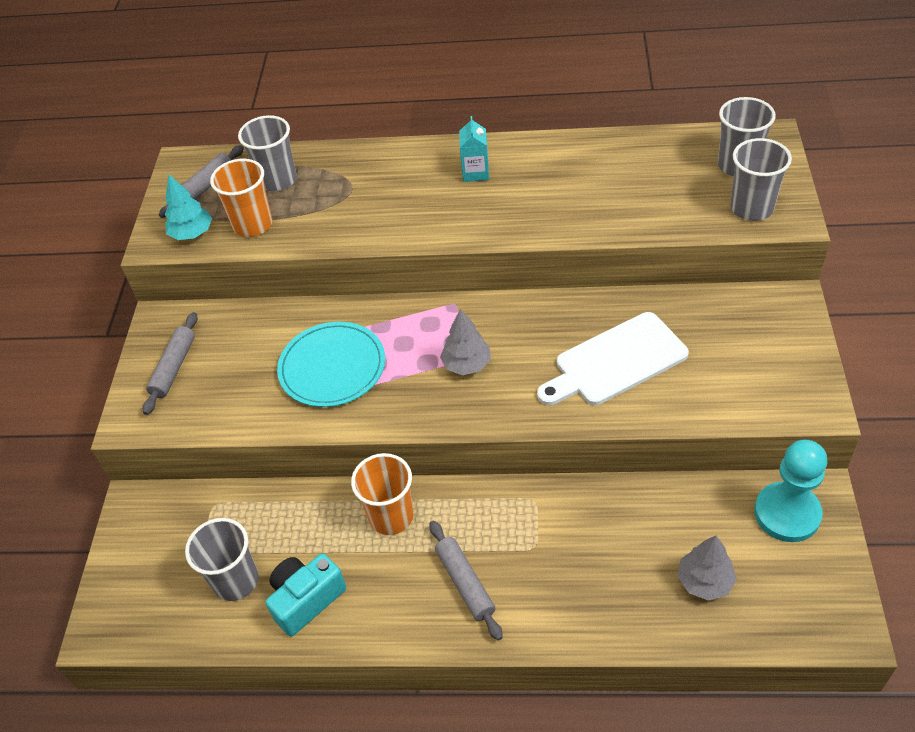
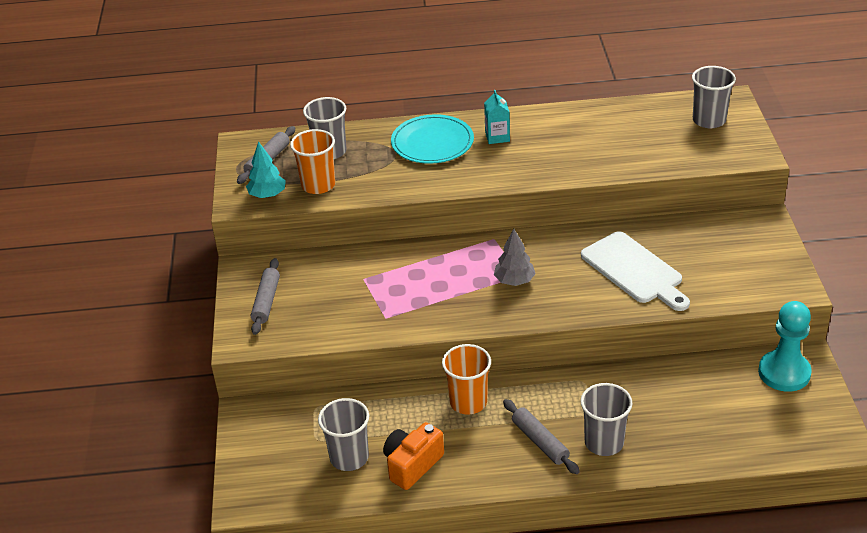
camera: 10 degrees left, 10 degrees down
turquoise camera [265,553,346,636] -> orange camera [383,422,444,490]
turquoise plate [277,322,385,407] -> turquoise plate moved to [391,114,474,164]
white cutting board [537,312,689,405] -> white cutting board turned 90 degrees counterclockwise [581,231,690,311]
grey tree [678,536,737,601] -> none
grey cup [730,138,792,221] -> grey cup moved to [580,383,633,456]

